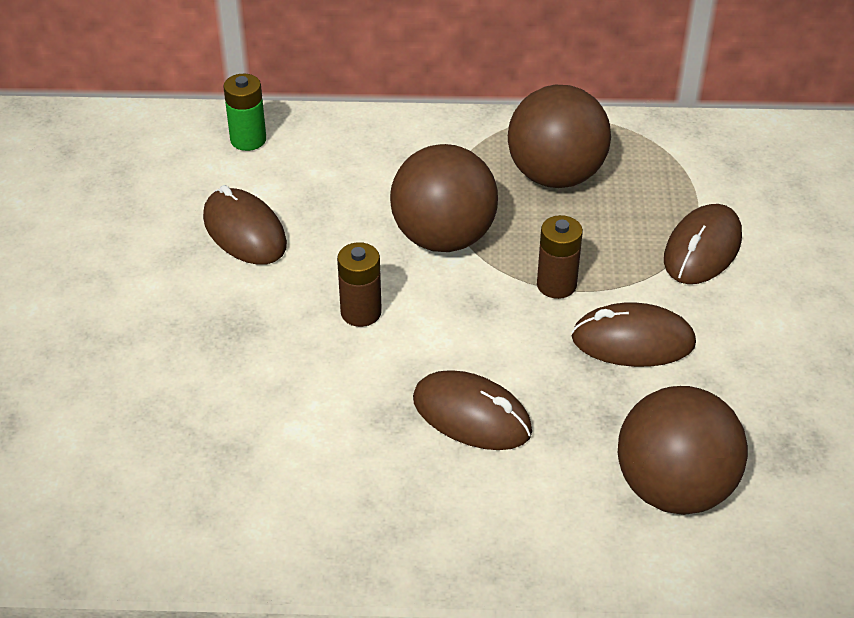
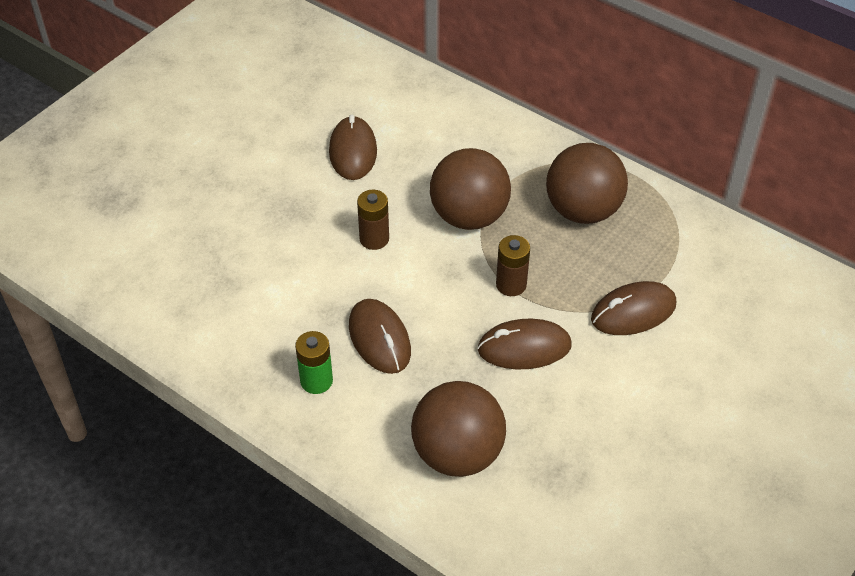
camera: 35 degrees right, 5 degrees up
green battery [223,74,266,151] -> green battery moved to [295,331,333,394]
brown mouse [571,302,696,367] -> brown mouse turned 45 degrees counterclockwise [477,319,572,369]

